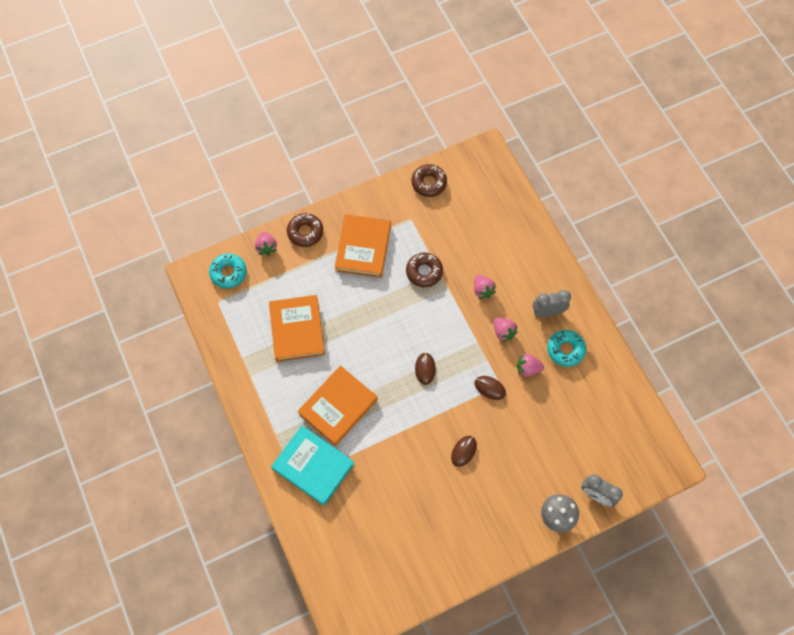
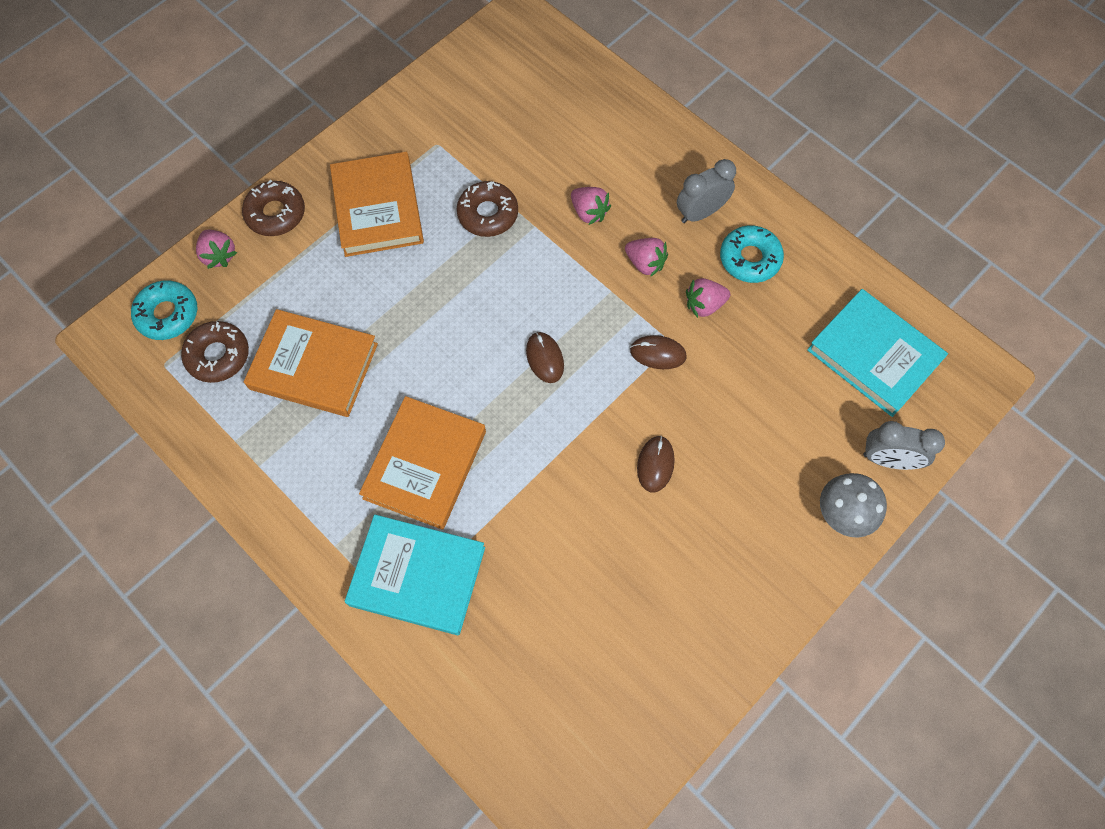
camera: 20 degrees left, 0 degrees up
orange book [269,295,325,362] -> orange book turned 45 degrees counterclockwise [244,309,378,417]
brown donut [411,164,447,197] -> brown donut moved to [181,321,249,383]
none -> turquoise book [807,289,948,417]

